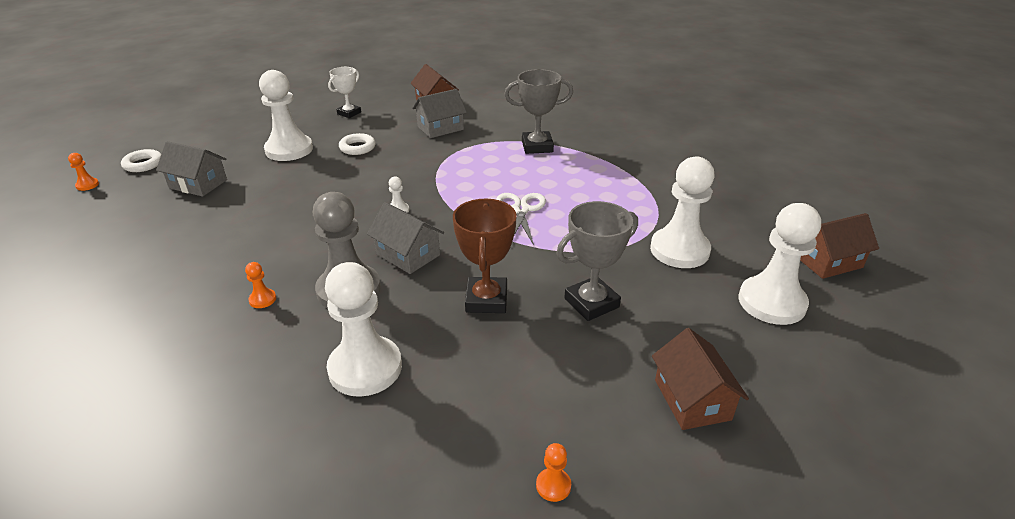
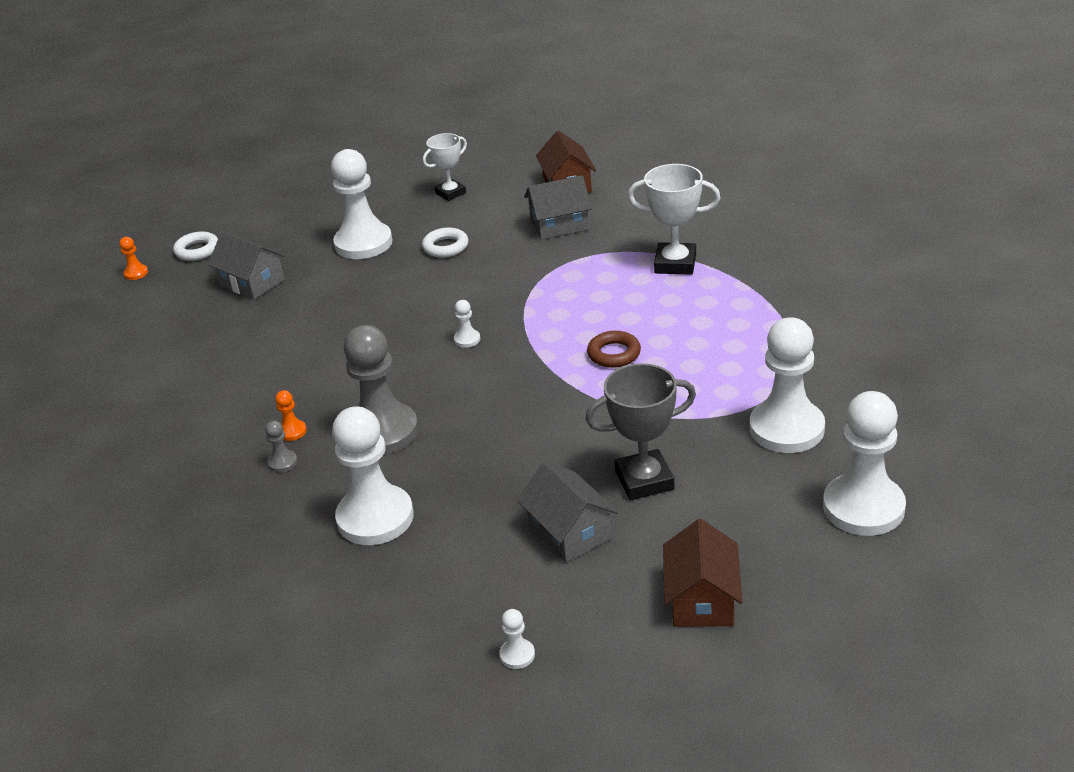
camera: 20 degrees right, 0 degrees up
grey house [367,202,444,274] -> grey house moved to [518,461,618,563]
brown trophy [453,199,517,313] -> none
white scissors [496,193,546,245] -> brown ring [587,331,641,368]
grey trophy [504,69,573,154] -> white trophy [628,164,720,275]
orange pawn [536,443,571,502] -> white pawn [499,609,535,669]
brown house [800,213,879,279] -> none
none -> grey pawn [265,421,297,472]

